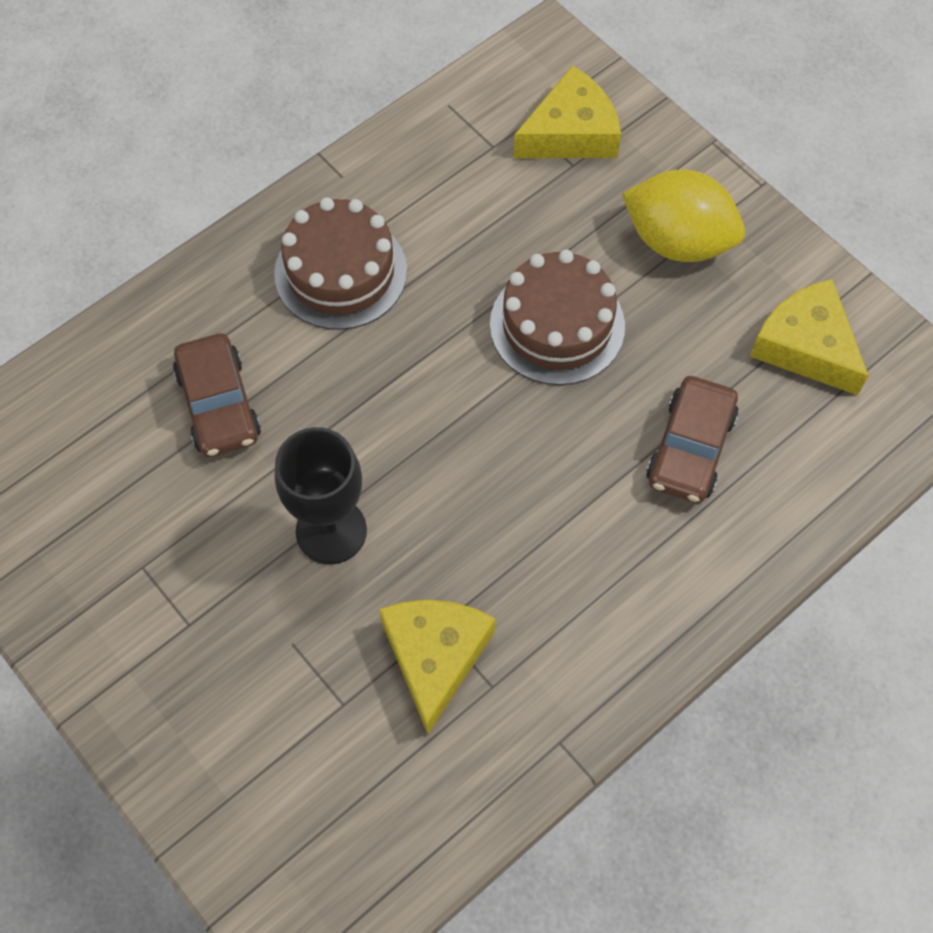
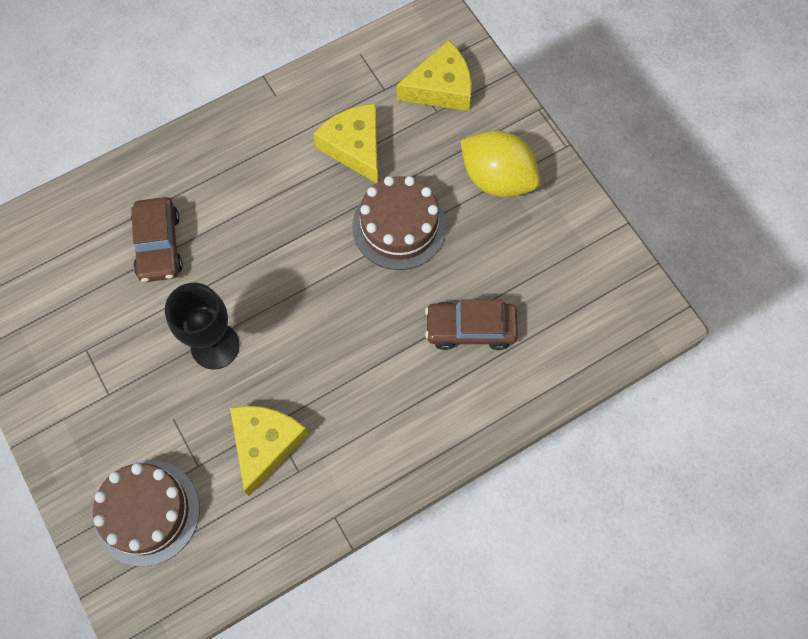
camera: 10 degrees right, 5 degrees up
brown cake [274,197,407,330] -> brown cake moved to [93,460,200,566]
brown car [646,376,738,503] -> brown car turned 60 degrees clockwise [425,300,518,350]
yellow cheese [750,279,869,395] -> yellow cheese moved to [314,104,378,183]

